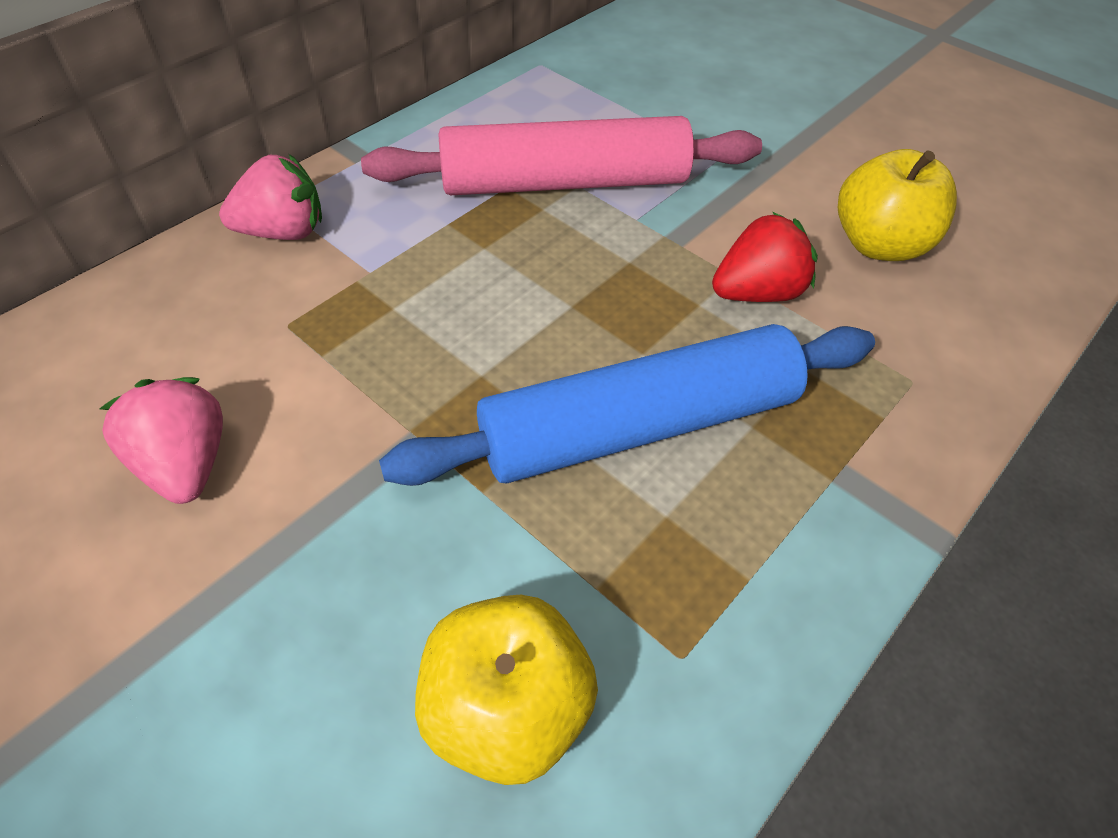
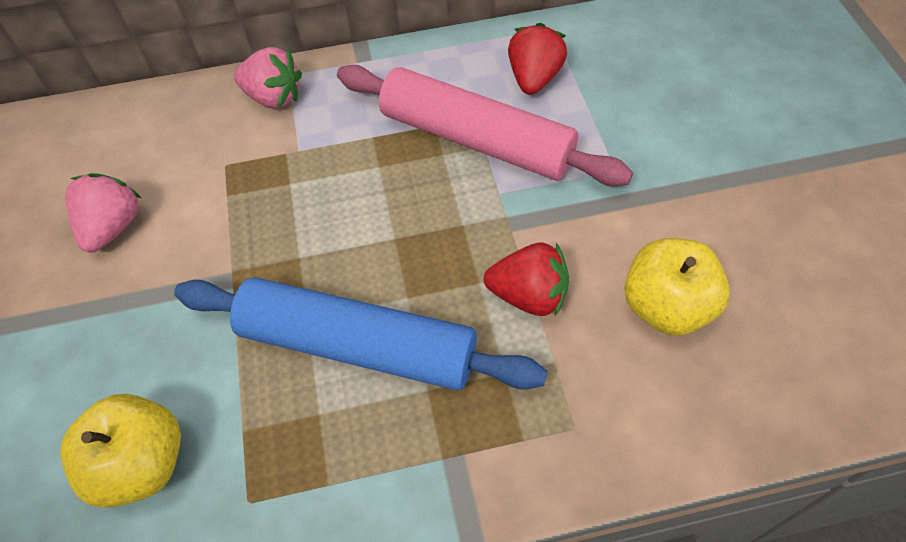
camera: 40 degrees right, 5 degrees up
none -> red strawberry [508,23,567,95]

